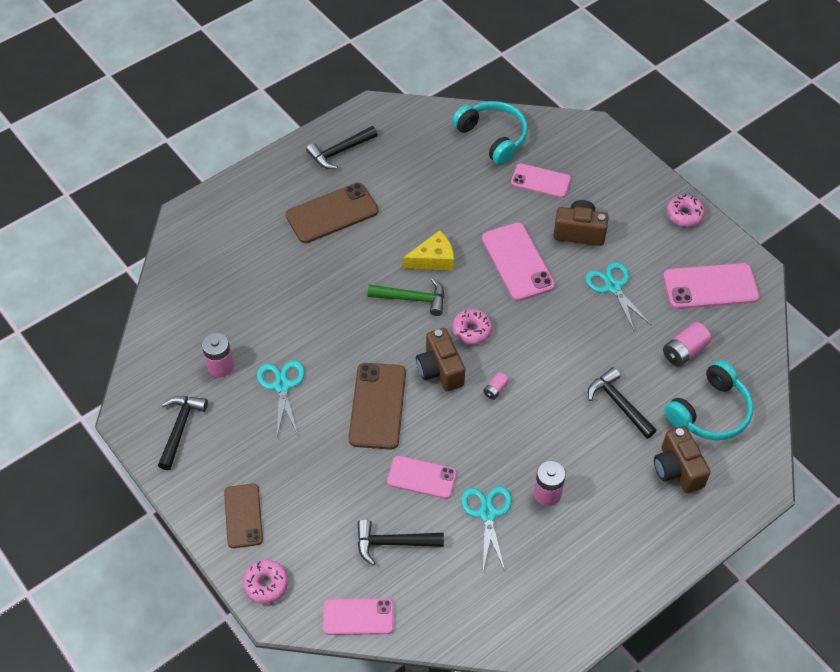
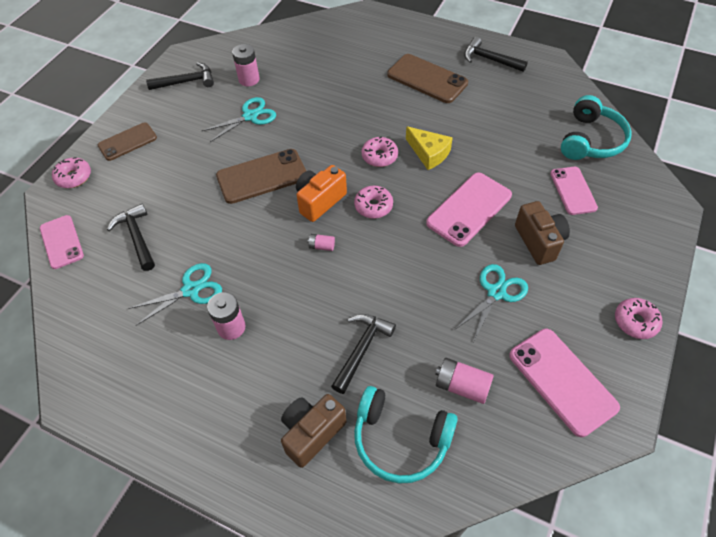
camera: 65 degrees right, 0 degrees up
green hammer [368,278,444,316] -> pink donut [362,136,398,167]
pink phone [387,456,457,499] -> none
brown camera [416,328,465,391] -> orange camera [296,165,347,222]

